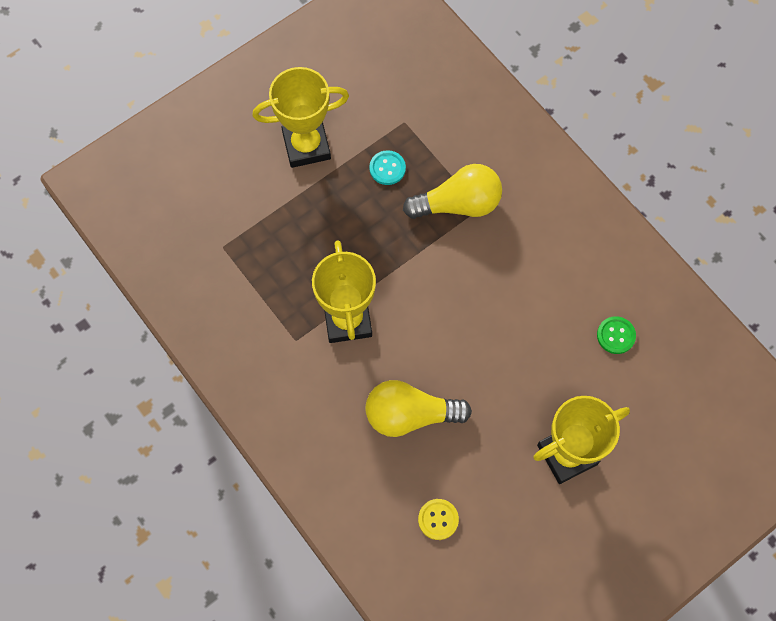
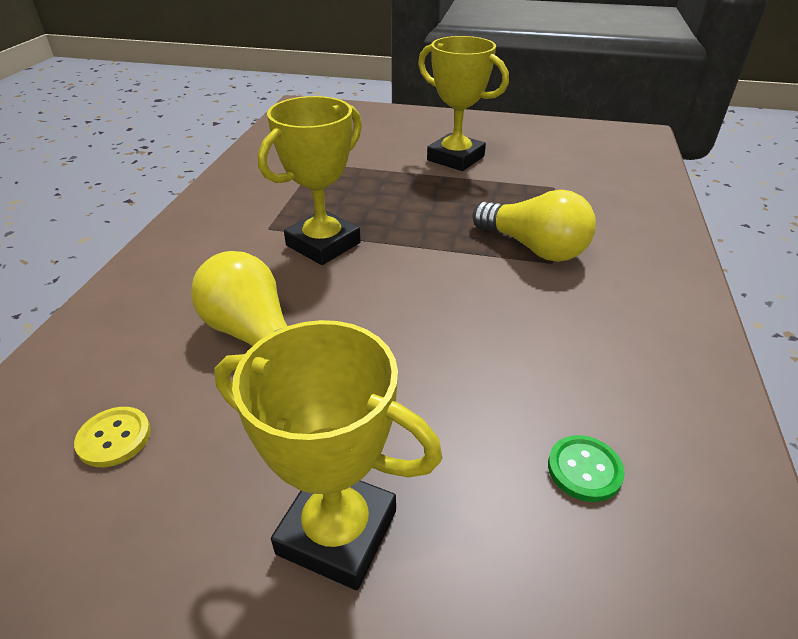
camera: 50 degrees right, 30 degrees down
turquoise button [369,150,406,185] -> none

